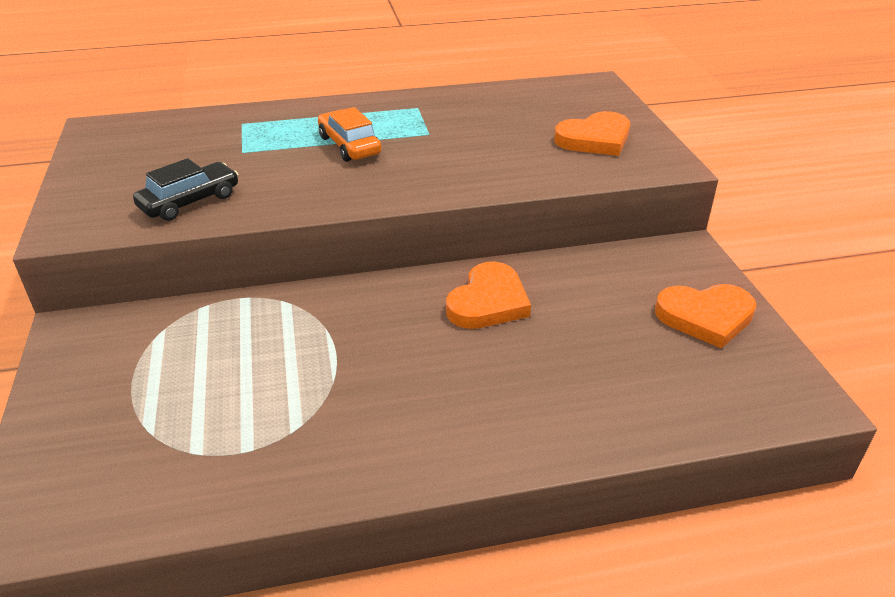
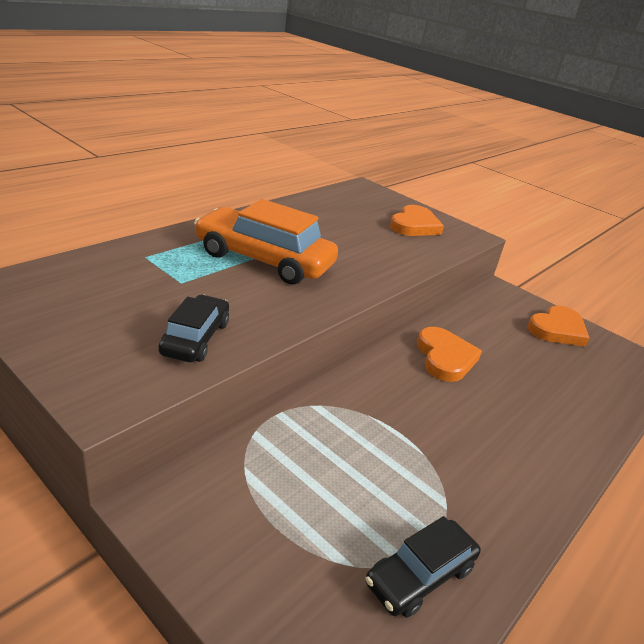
camera: 40 degrees left, 5 degrees down
orange car [318,107,382,162] -> orange car [194,199,338,285], size x1.78
none -> black car [365,516,481,618]

